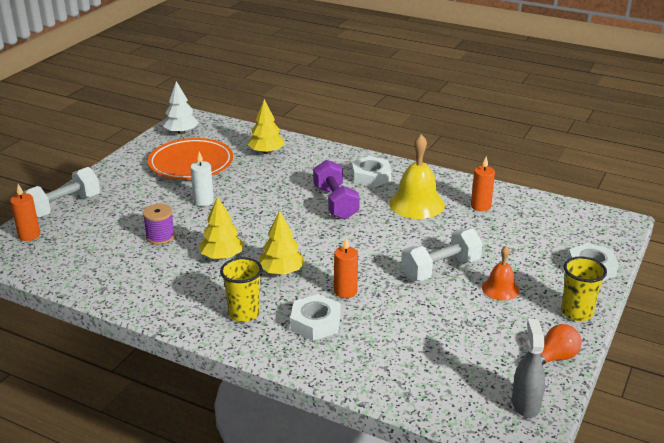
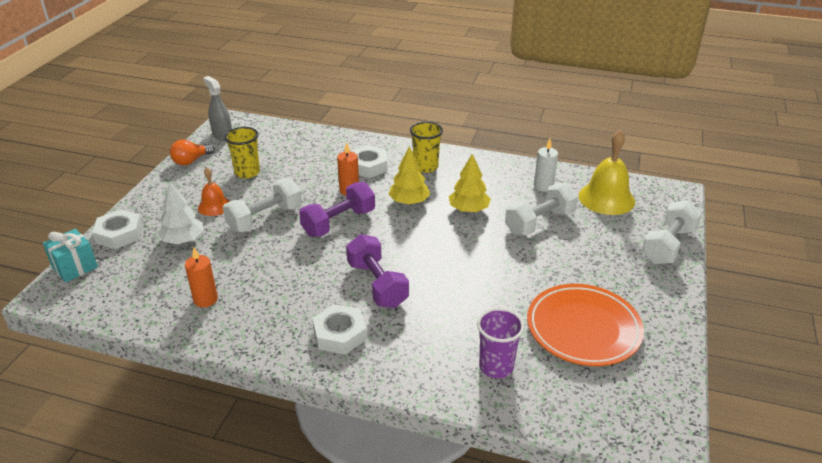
camera: 170 degrees right, 5 degrees up
orange candle [10,184,40,241] -> none
purple spool [143,204,175,245] -> white dumbbell [505,183,578,236]
white tree [163,81,199,134] -> white tree moved to [158,183,203,244]
white candle [190,151,214,206] -> white candle moved to [534,139,558,192]
yellow tree [248,99,285,154] -> purple cup [477,308,524,378]
yellow bell [389,134,445,219] -> yellow bell moved to [578,130,635,215]
grey spray bottle [512,319,545,418] -> grey spray bottle turned 150 degrees clockwise [203,76,232,141]
yellow cup [561,256,607,321] -> yellow cup moved to [224,127,260,179]
none -> turquoise gift [43,229,98,282]
none -> purple dumbbell [299,182,375,237]

